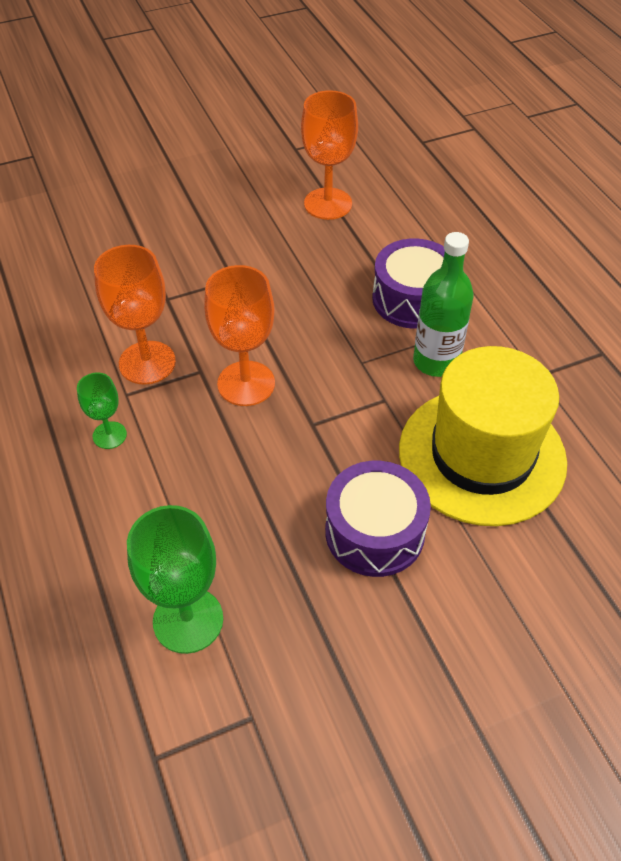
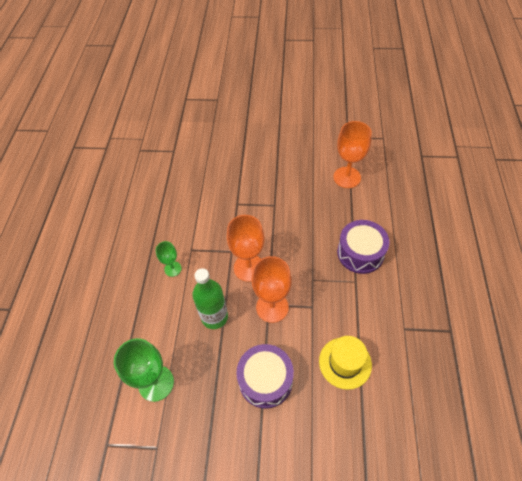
camera: 30 degrees right, 5 degrees up
orange goblet [94,245,176,384] -> orange goblet moved to [252,256,292,323]
yellow hat [399,346,567,526] -> yellow hat [319,336,372,390], size x0.55
green bottle [413,232,474,377] -> green bottle moved to [192,268,228,329]

